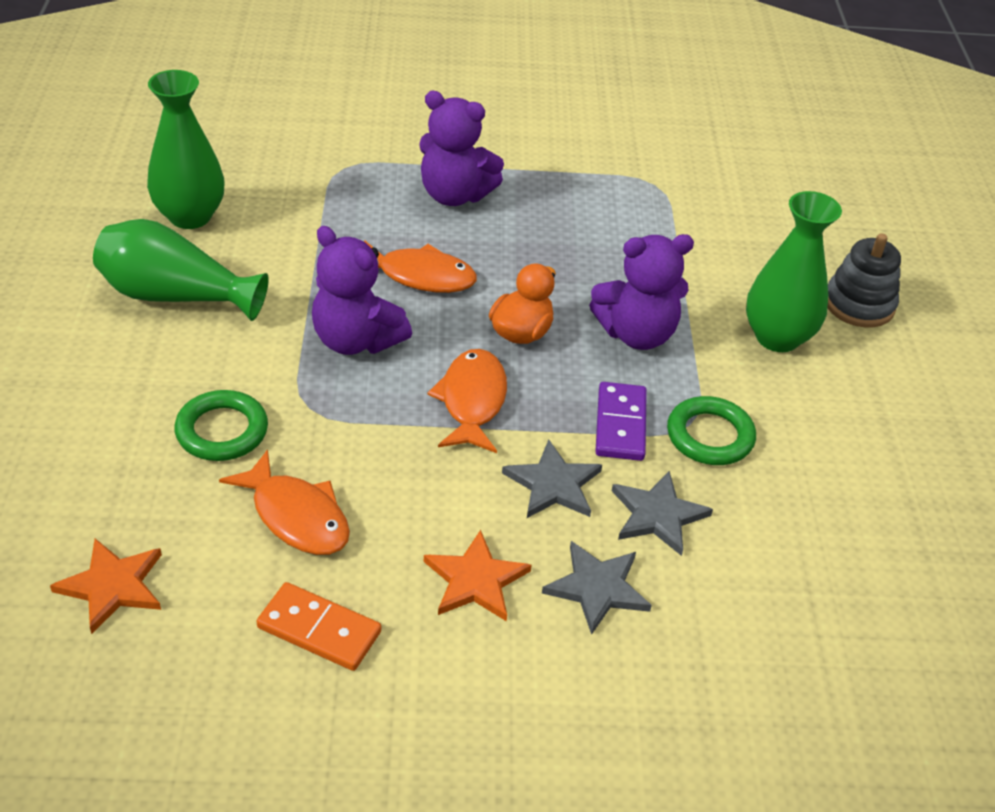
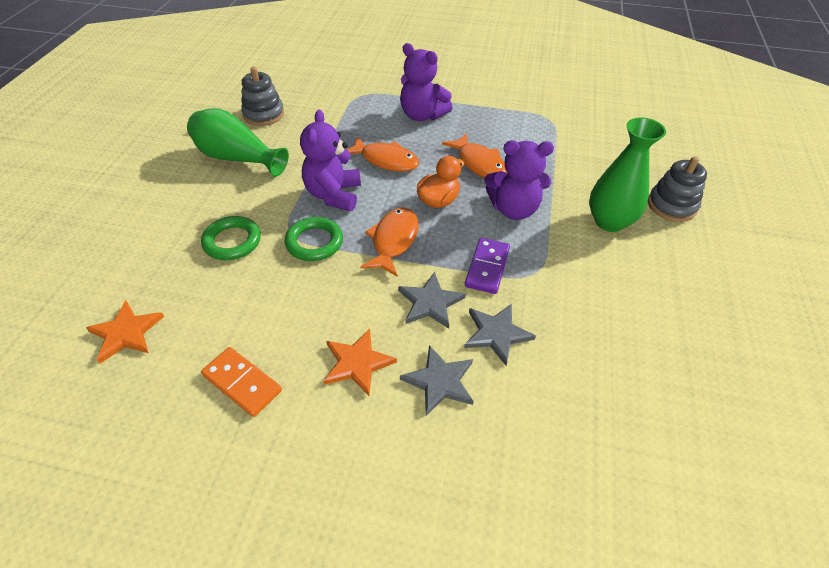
camera: 15 degrees right, 5 degrees up
green vase [147,70,224,229] -> grey stacking toy [241,67,284,126]
orange fish [219,450,350,555] -> orange fish moved to [442,133,507,178]
purple teddy bear [312,226,412,355] -> purple teddy bear turned 45 degrees clockwise [300,110,361,211]
green ring [667,396,756,465] -> green ring moved to [285,217,343,261]

